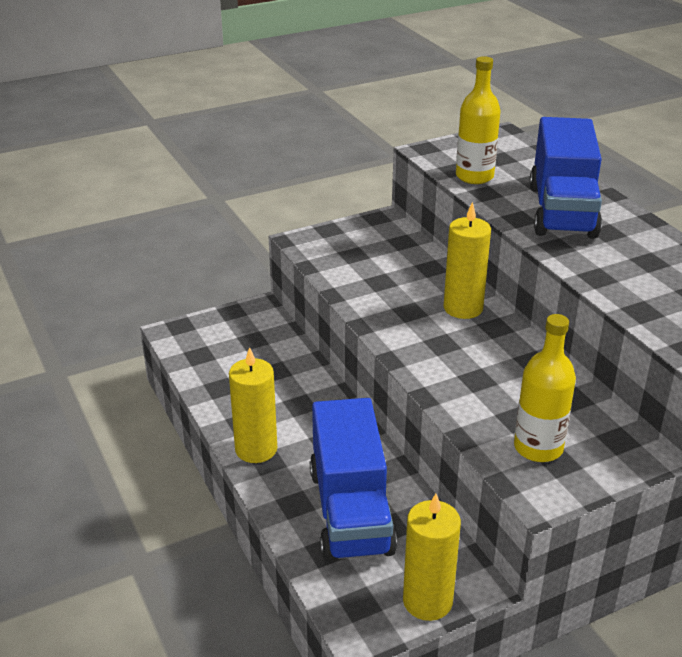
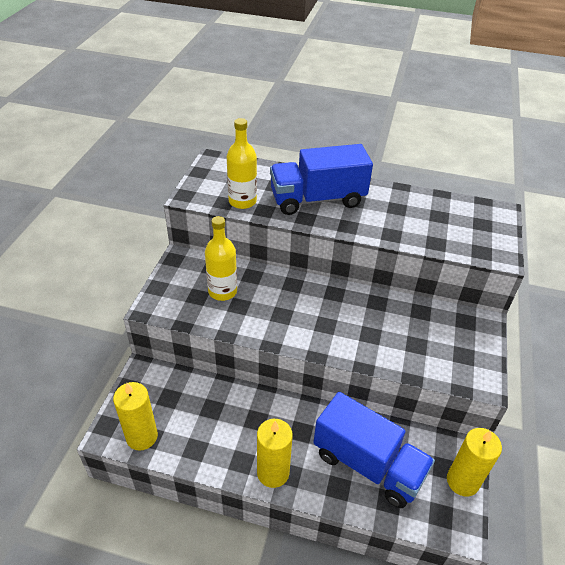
camera: 50 degrees left, 10 degrees up
yellow candle [444,202,491,319] -> yellow candle moved to [113,382,158,451]
yellow bottle [514,314,576,462] -> yellow bottle moved to [205,216,237,301]
blue truck [529,117,602,239] -> blue truck turned 120 degrees clockwise [270,144,373,215]

